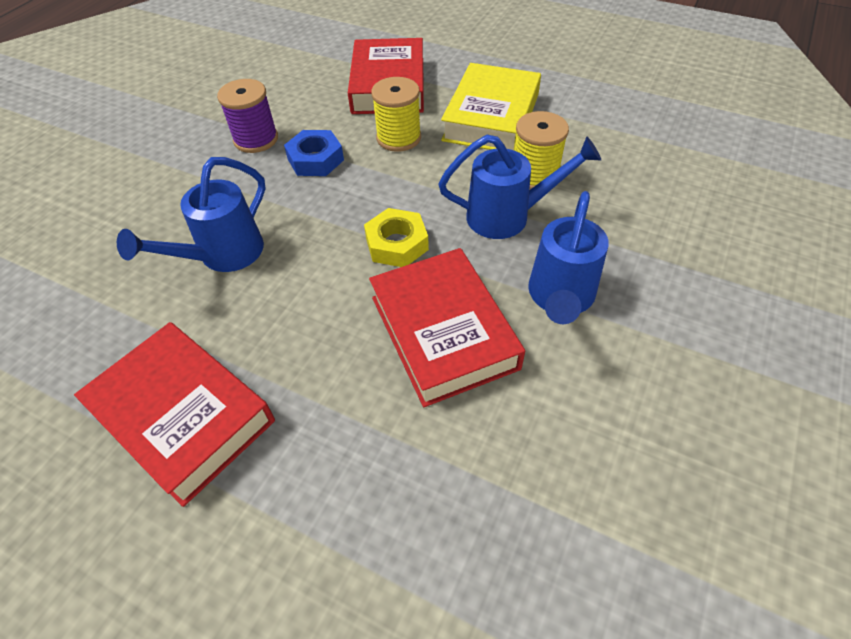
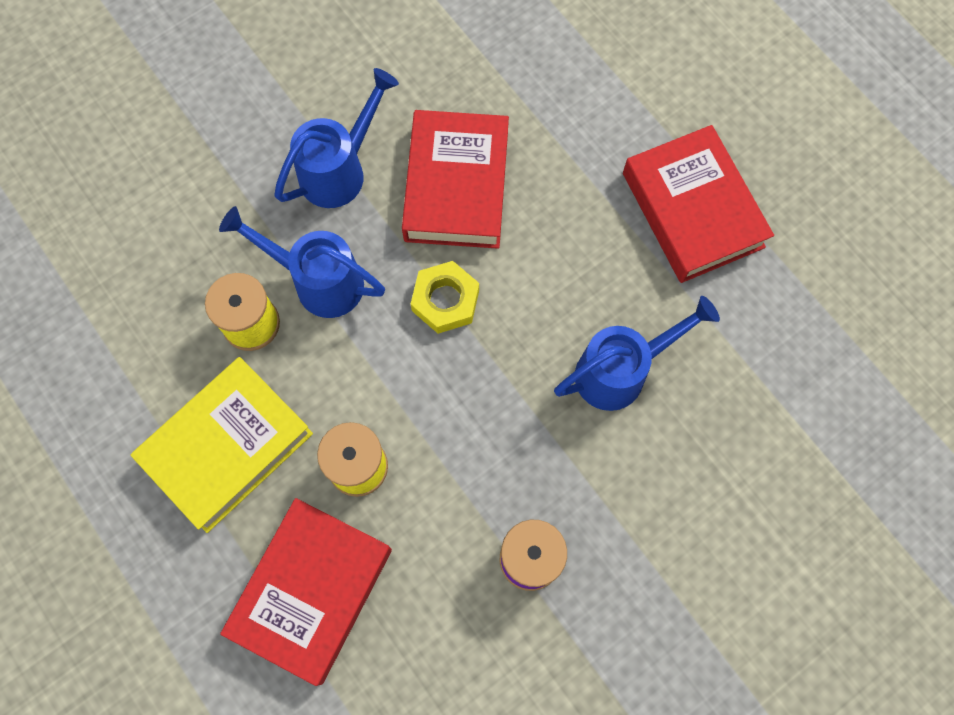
camera: 155 degrees left, 20 degrees up
blue nut [284,130,344,176] -> none

